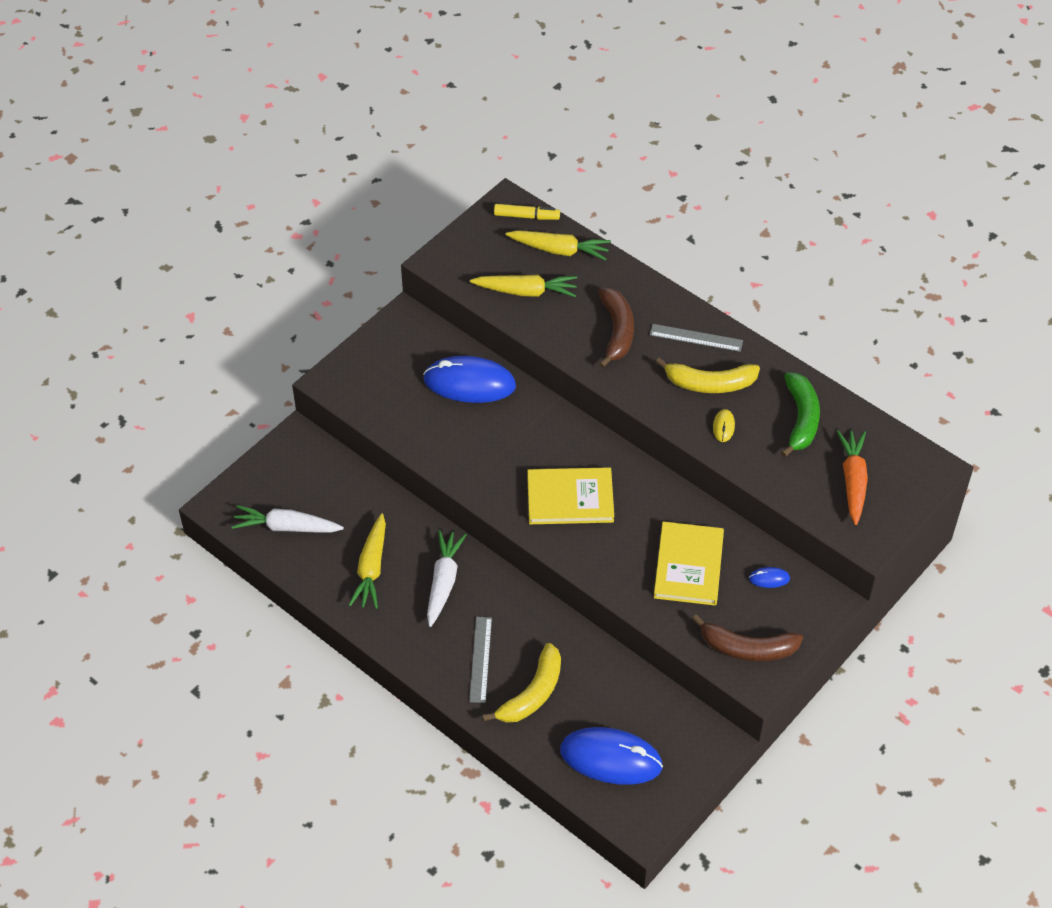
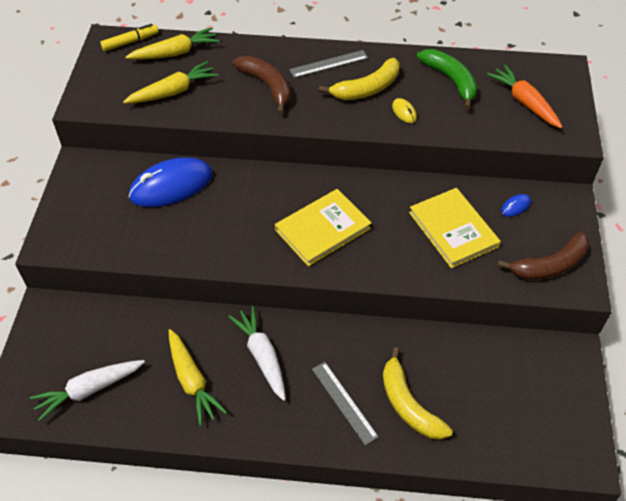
camera: 35 degrees left, 0 degrees up
yellow banana [482,643,561,723] -> yellow banana turned 150 degrees clockwise [383,347,453,440]
blue mouse [560,727,663,785] -> none

